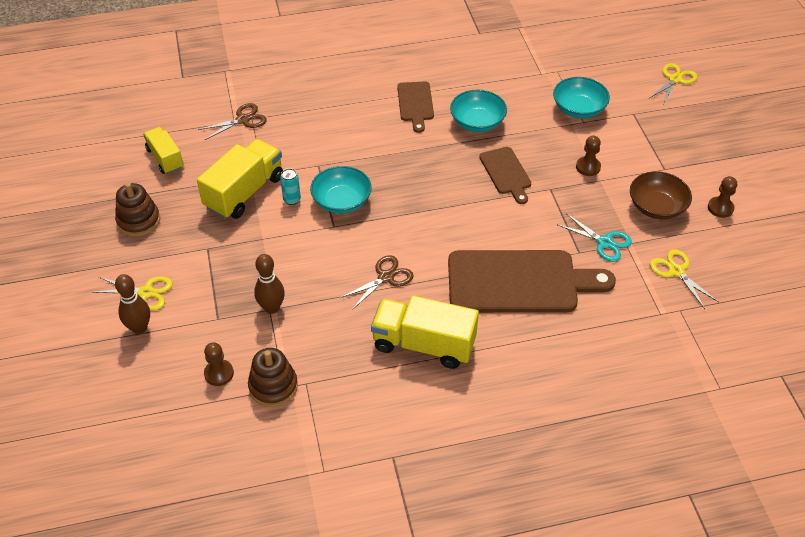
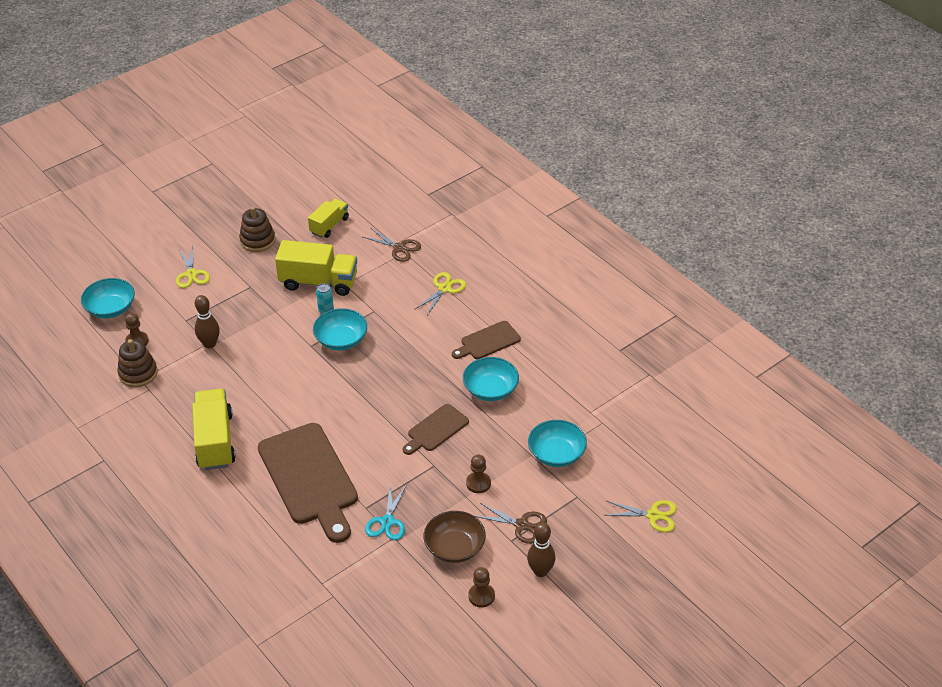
camera: 65 degrees right, 5 degrees down
brown bowling pin [115,274,150,334] -> brown bowling pin moved to [527,522,556,577]
brown scissors [340,255,414,310] -> brown scissors moved to [475,503,547,544]
yellow scissors [650,249,719,309] -> yellow scissors moved to [414,272,466,315]
none -> turquoise bowl [81,278,135,318]

